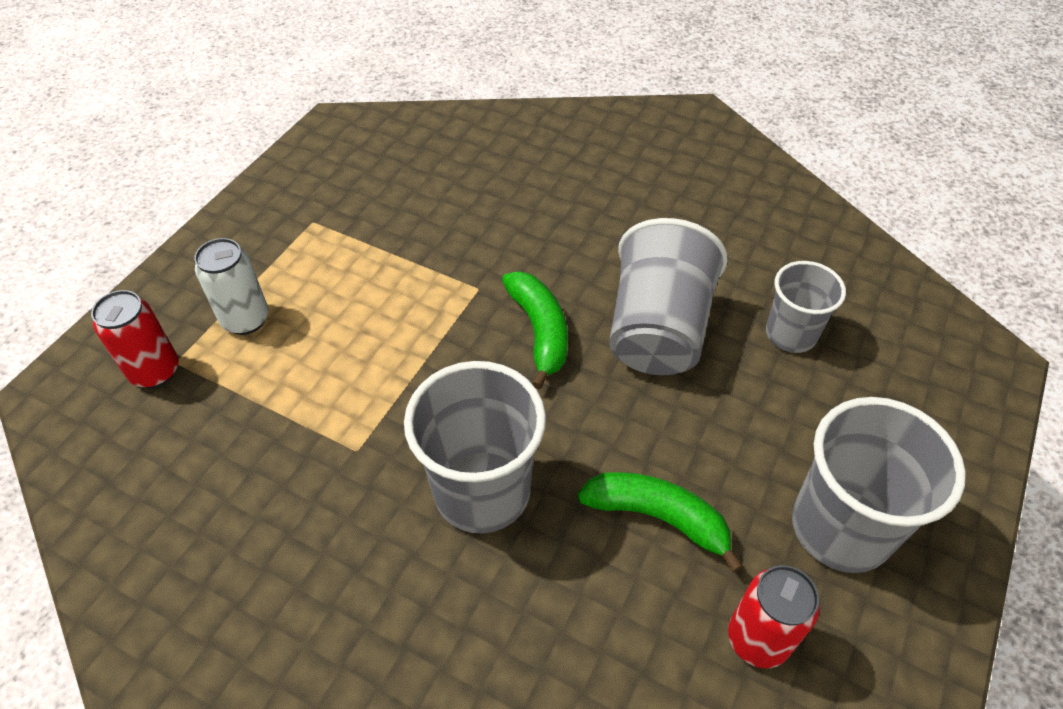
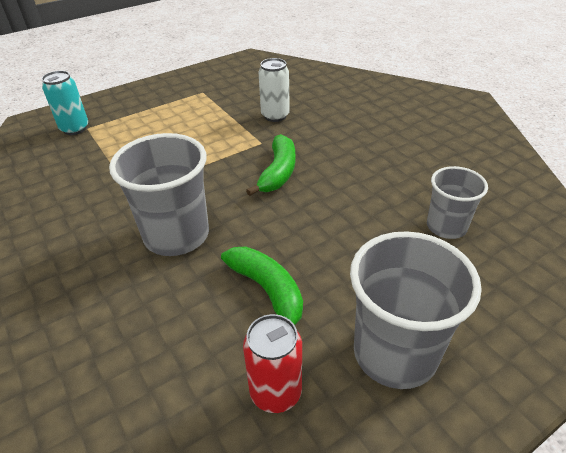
camera: 30 degrees right, 10 degrees down
red can [91,290,179,388] -> turquoise can [42,71,88,135]
white can [194,238,268,335] -> white can moved to [258,58,290,122]
grey cup [609,218,728,375] -> none

